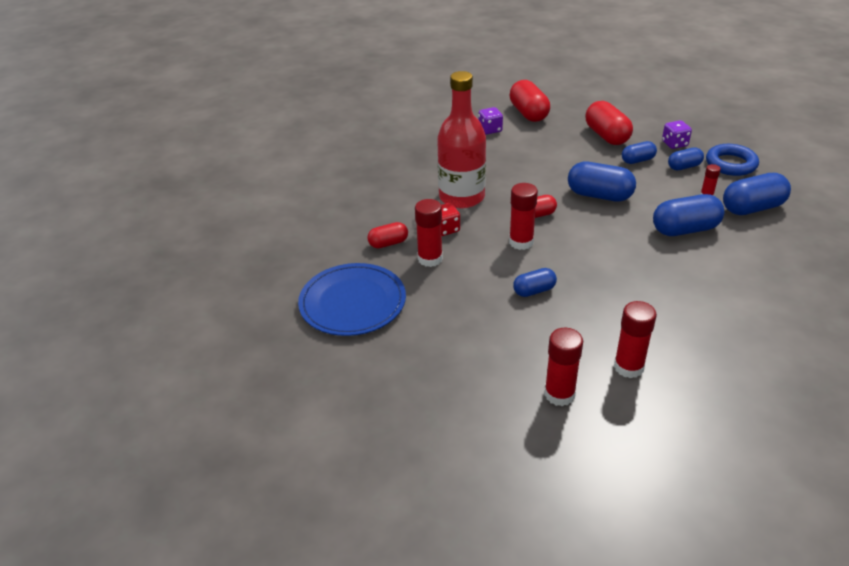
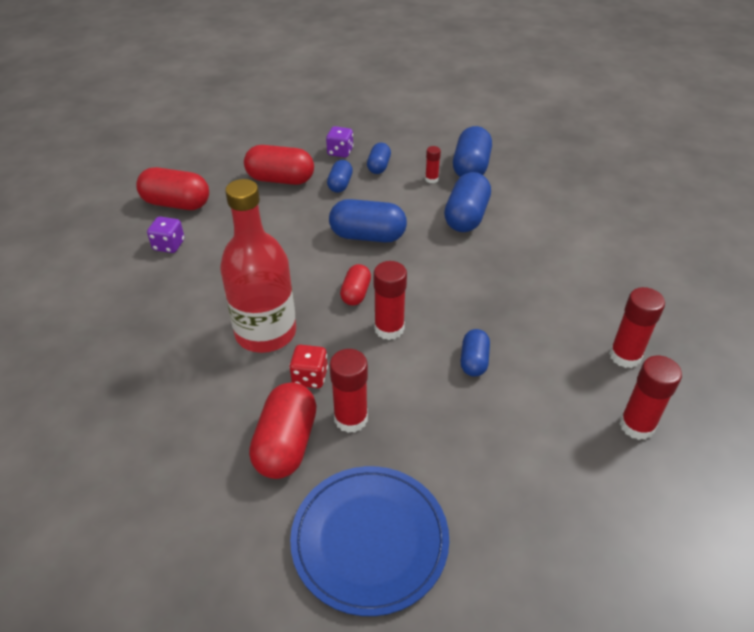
camera: 60 degrees left, 5 degrees up
red capsule [367,222,408,248] -> red capsule [249,382,317,479], size x1.71
blue capsule [568,162,636,202] -> blue capsule turned 45 degrees clockwise [329,199,407,243]
blue ring [706,144,759,176] -> none

